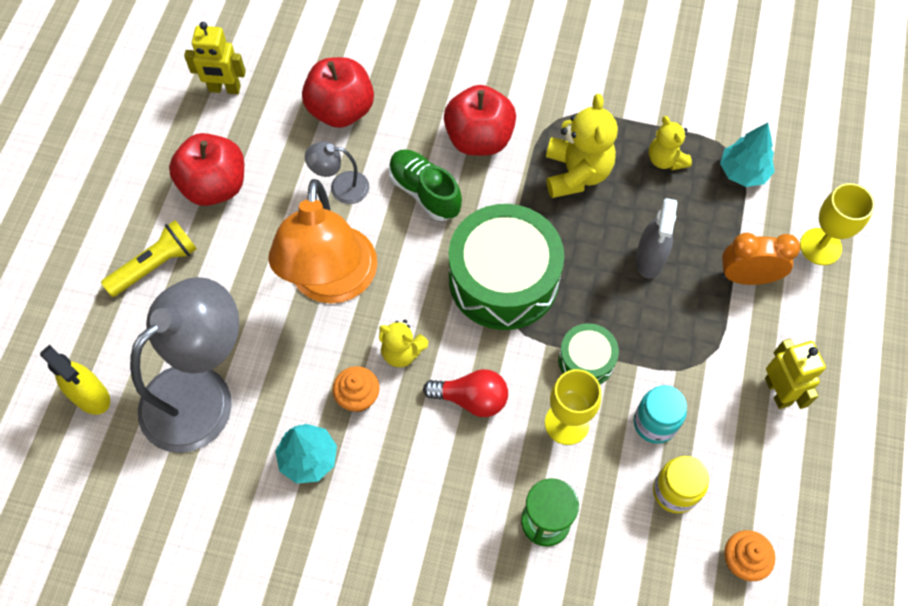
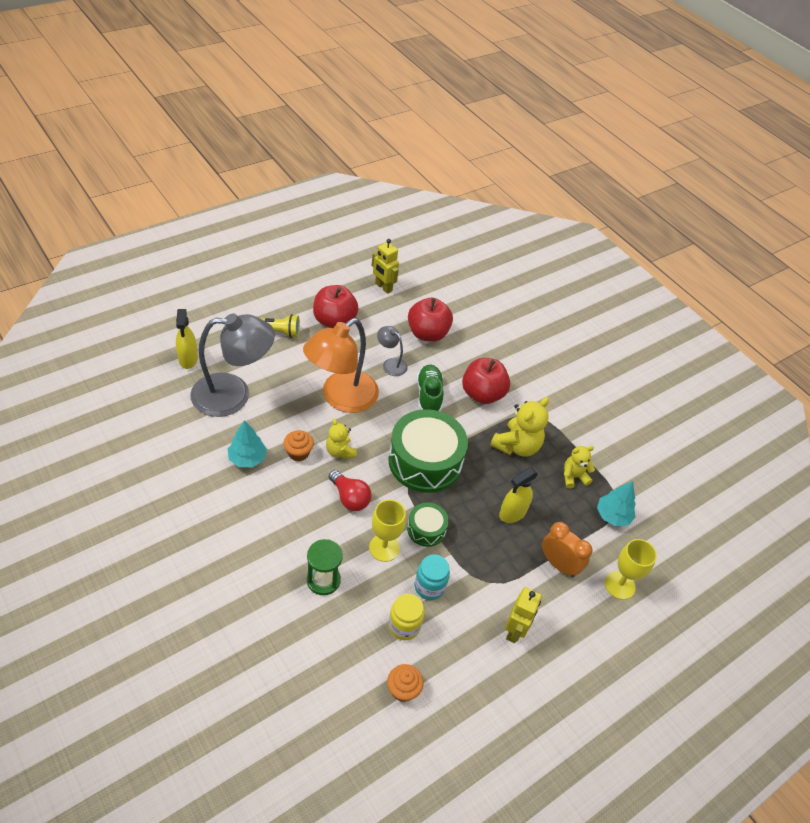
camera: 35 degrees right, 15 degrees down
grey spray bottle [635,198,677,279] -> yellow spray bottle [499,468,538,523]
yellow teddy bear [649,116,692,170] -> yellow teddy bear turned 60 degrees clockwise [564,446,595,488]

